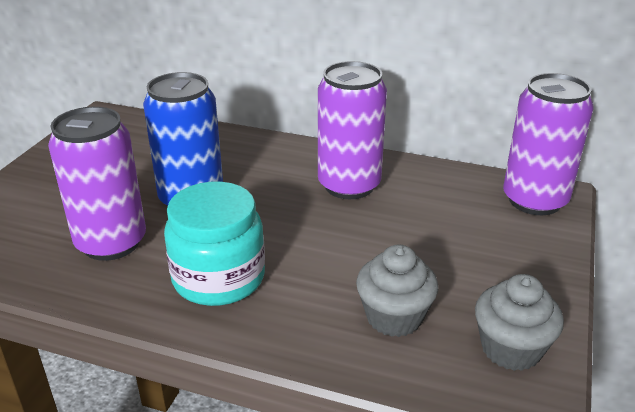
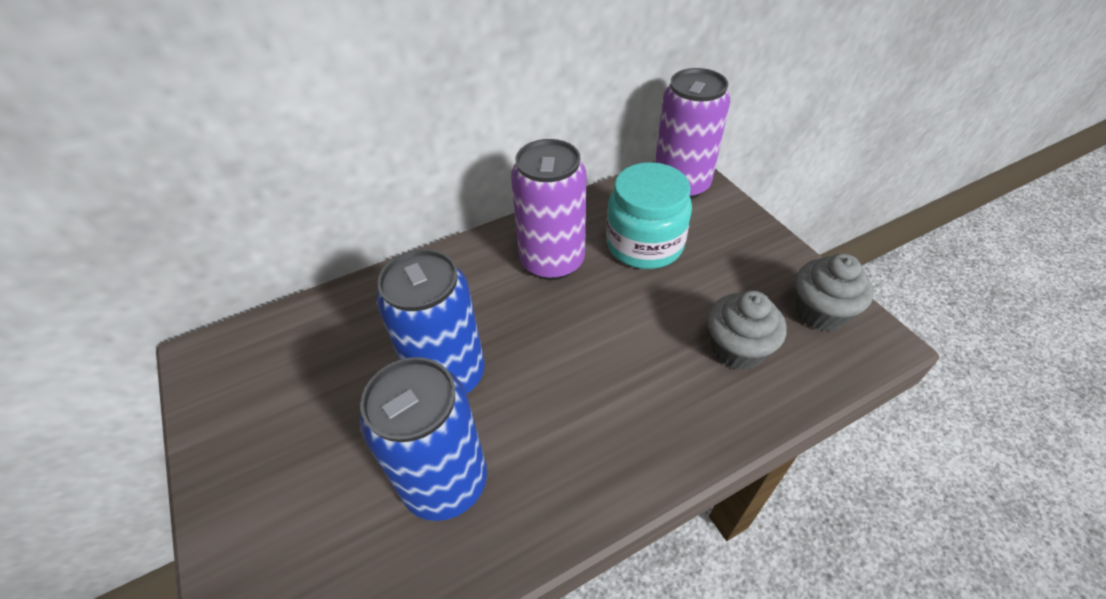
camera: 45 degrees left, 15 degrees up
purple can [48,107,146,261] -> blue can [359,357,487,521]
turquoise jar [164,182,265,306] -> turquoise jar moved to [606,162,692,269]

